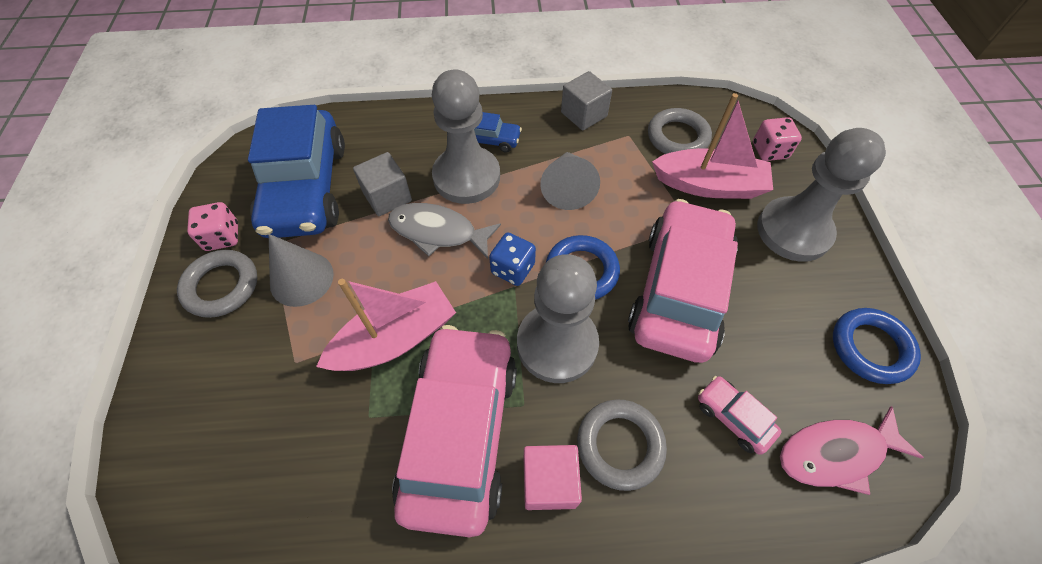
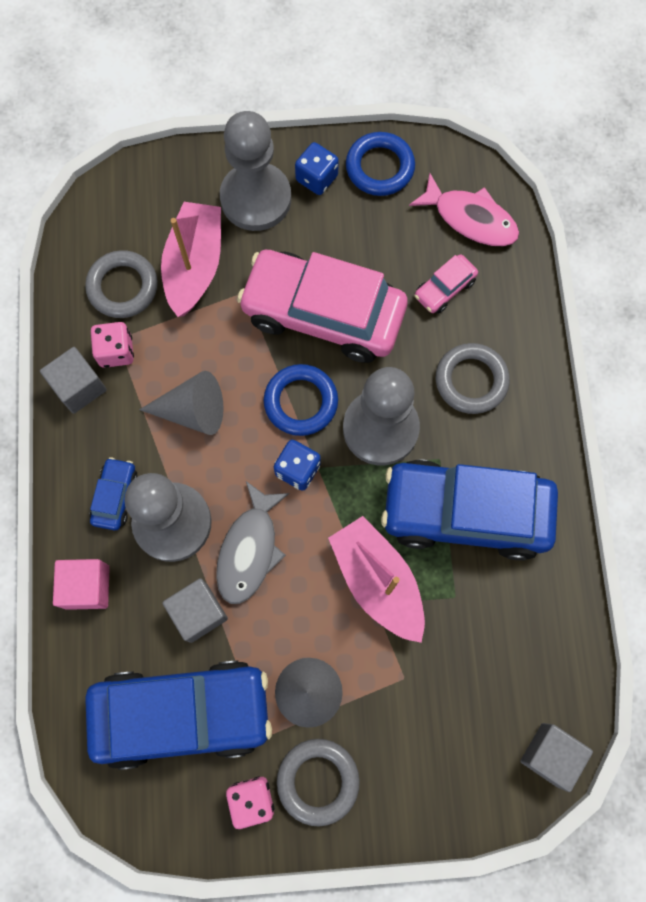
camera: 90 degrees left, 15 degrees up
pink car [392,325,517,537] -> blue car [381,459,558,561]
pink cube [524,445,582,510] -> pink cube moved to [53,559,110,610]
pink dice [753,117,802,161] -> pink dice moved to [91,322,134,368]
pink fish [780,406,924,495] -> pink fish turned 45 degrees counterclockwise [409,173,519,246]
none -> blue dice [295,142,339,195]
none -> grey cube [521,723,593,792]

